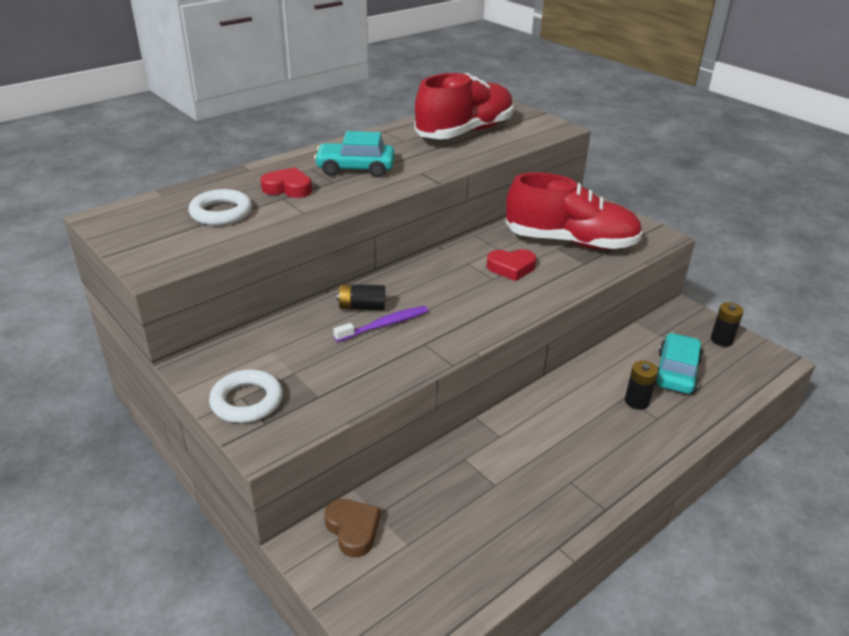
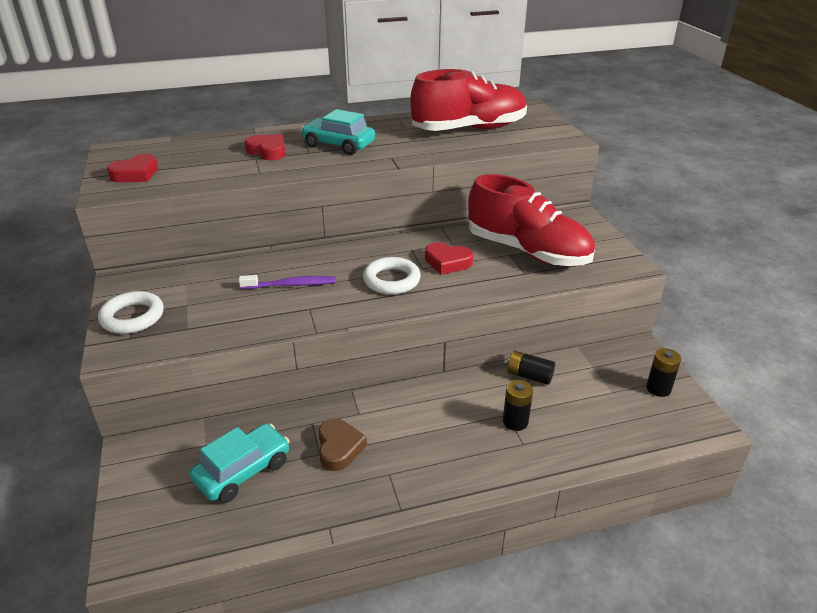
camera: 25 degrees right, 0 degrees up
white ring [188,189,252,226] -> white ring moved to [363,257,421,295]
brown heart [324,499,380,557] -> brown heart moved to [318,419,367,471]
black battery [337,284,385,310] -> black battery moved to [507,351,555,385]
turquoise car [655,333,703,394] -> turquoise car moved to [189,423,290,503]
none -> red heart [107,154,158,182]

